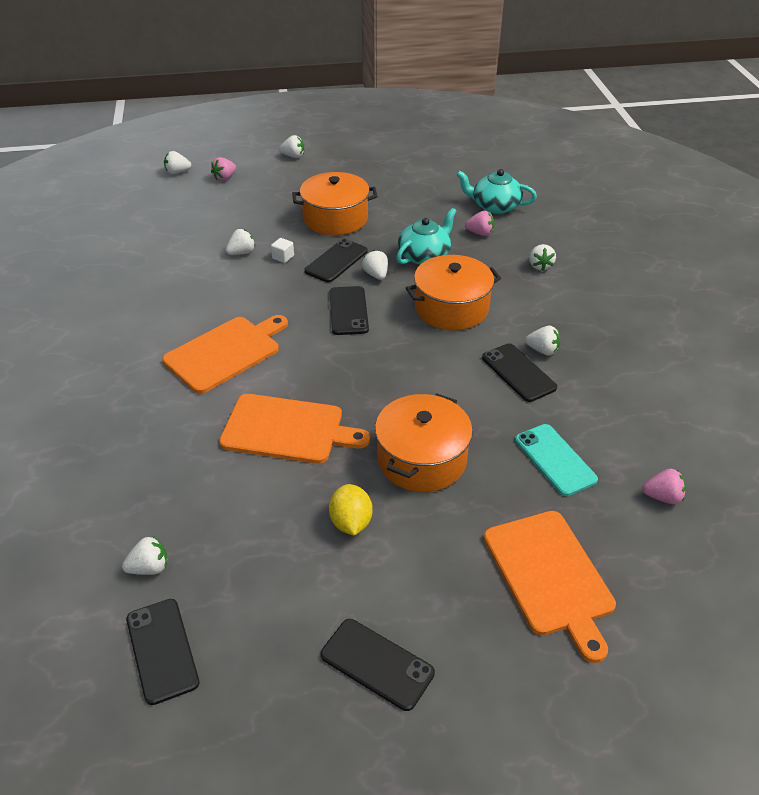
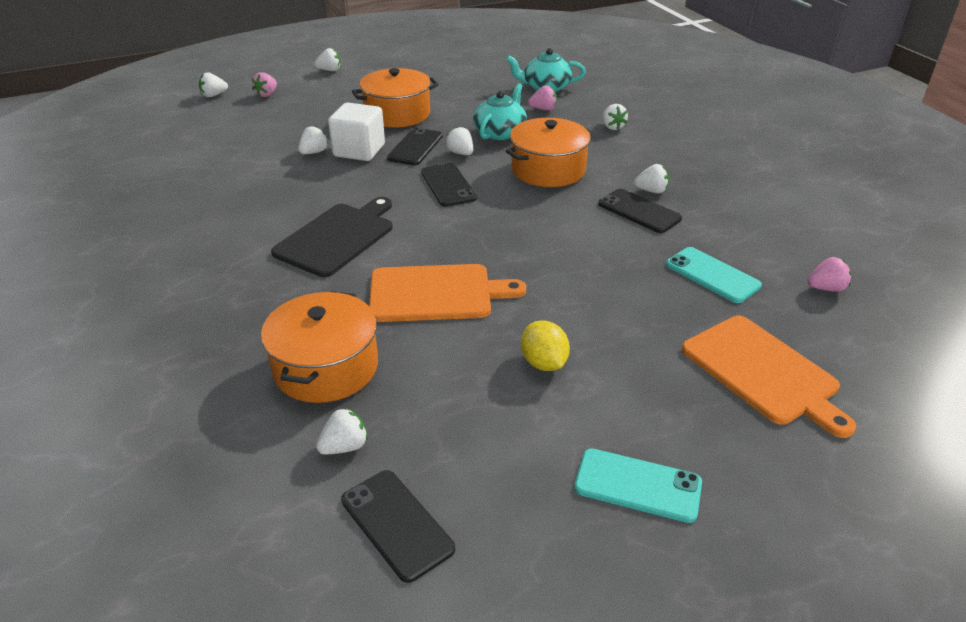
camera: 15 degrees left, 5 degrees down
orange cutting board [162,315,288,394] -> black cutting board [271,197,393,277]
white cube [271,238,294,263] -> white cube [328,103,385,161], size x2.39
black phone [321,619,435,711] -> turquoise phone [574,448,702,523]
orange pot [375,393,473,492] -> orange pot moved to [261,291,378,403]

